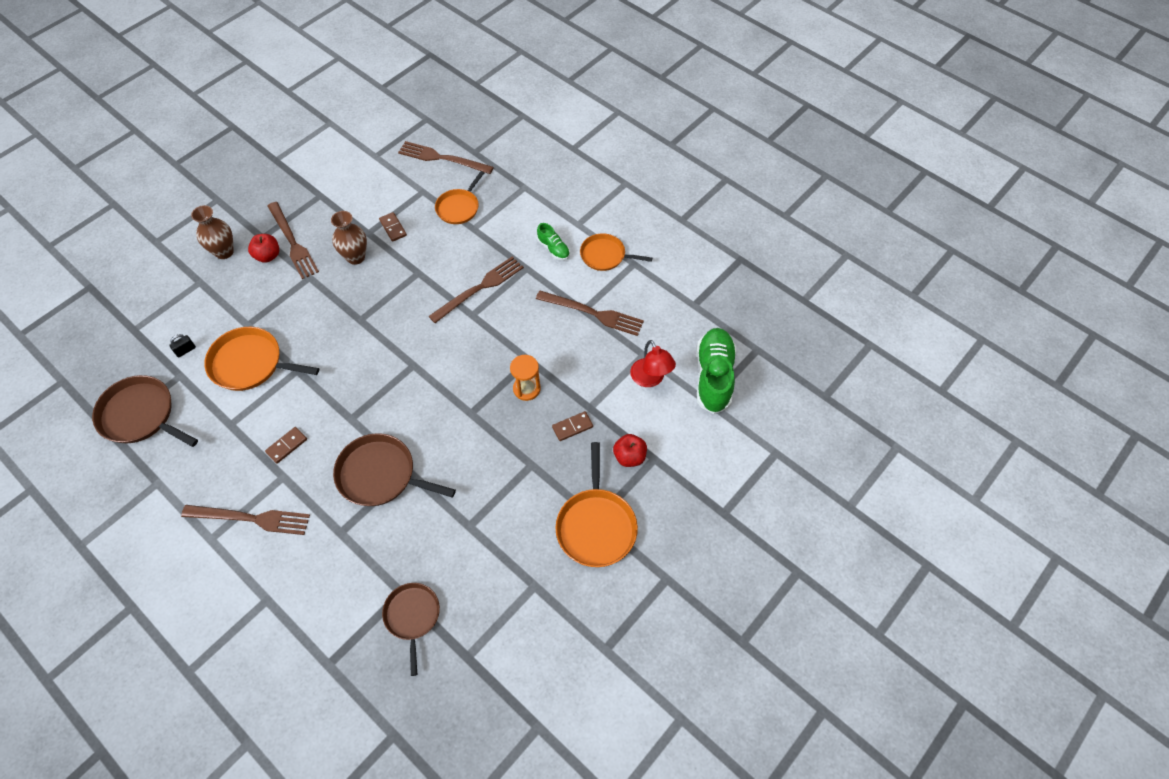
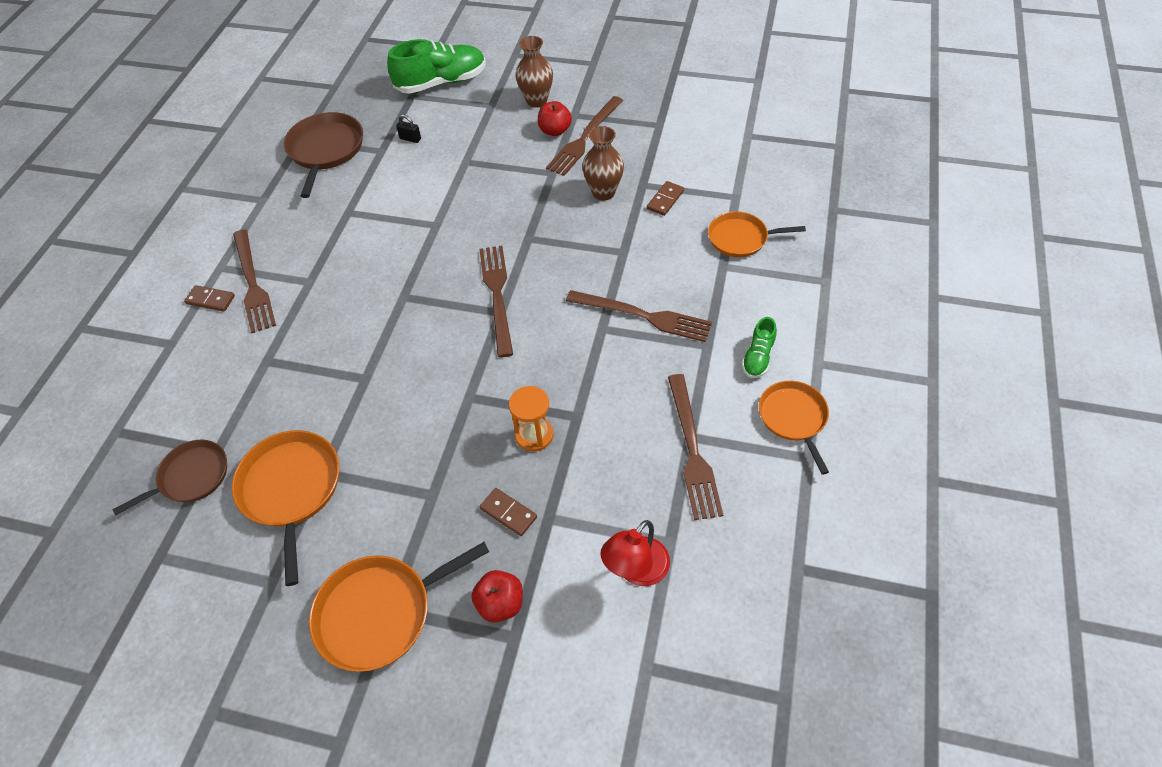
camera: 65 degrees right, 5 degrees down
orange pan [204,327,319,391] -> orange pan moved to [232,430,339,586]
brown domino [265,427,307,464] -> brown domino moved to [184,285,235,312]
brown pan [333,433,456,506] -> none
brown fork [398,141,494,174] -> brown fork moved to [479,246,513,357]
green shoe [697,328,736,414] -> green shoe moved to [387,39,486,94]

